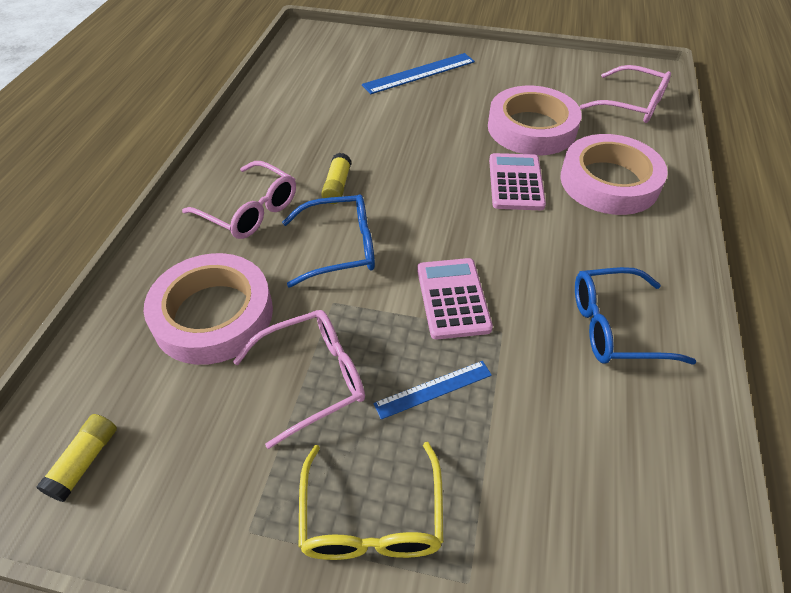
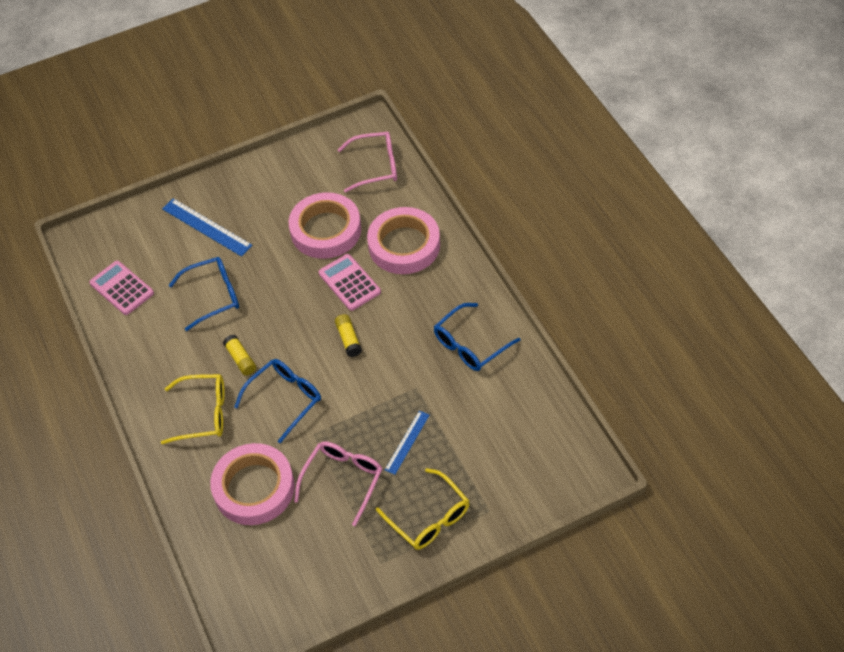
camera: 35 degrees left, 5 degrees up
yellow glue stick [36,414,117,502] -> yellow glue stick moved to [335,314,362,357]
pink glasses [182,161,296,239] -> yellow glasses [161,374,225,444]
blue ruler [362,53,475,94] -> blue ruler turned 75 degrees counterclockwise [162,198,253,257]
pink calculator [417,258,493,339] -> pink calculator moved to [89,261,154,315]
none -> blue glasses [168,257,239,331]

